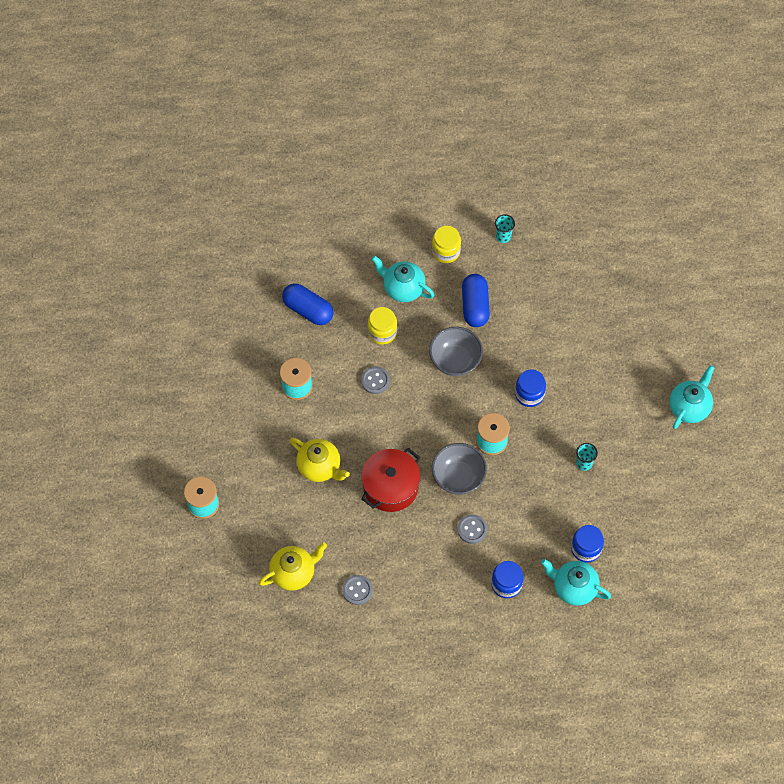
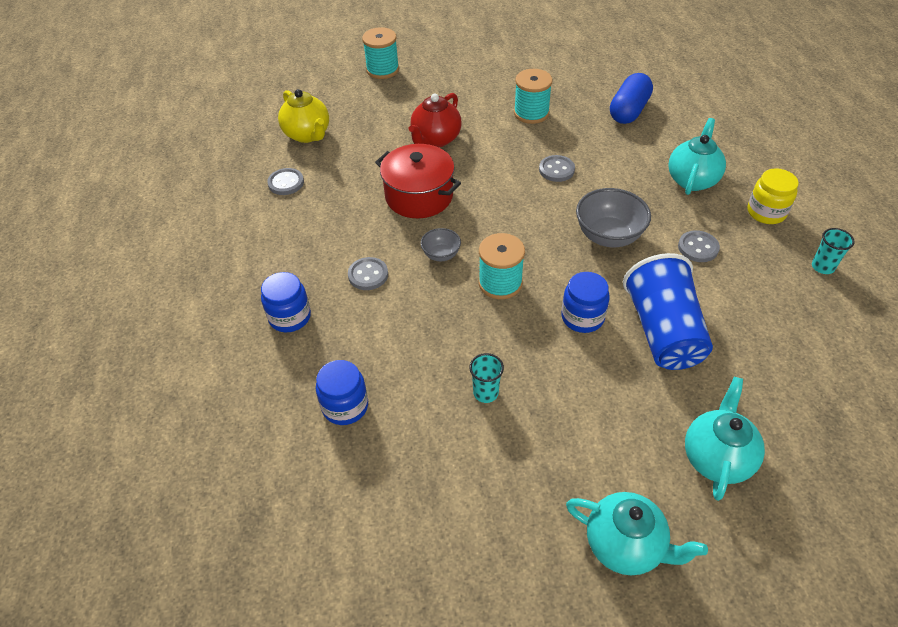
camera: 85 degrees right, 15 degrees down
yellow teapot [290,438,350,482] -> red teapot [409,93,462,147]
yellow jar [368,307,397,345] -> none
grey bowl [432,443,487,495] -> grey bowl [420,228,461,261], size x0.55
blue capsule [462,274,490,327] -> grey button [678,230,720,262]
turquoise teapot [541,559,611,606] -> turquoise teapot moved to [685,377,765,501]
none -> blue cup [623,253,713,370]

